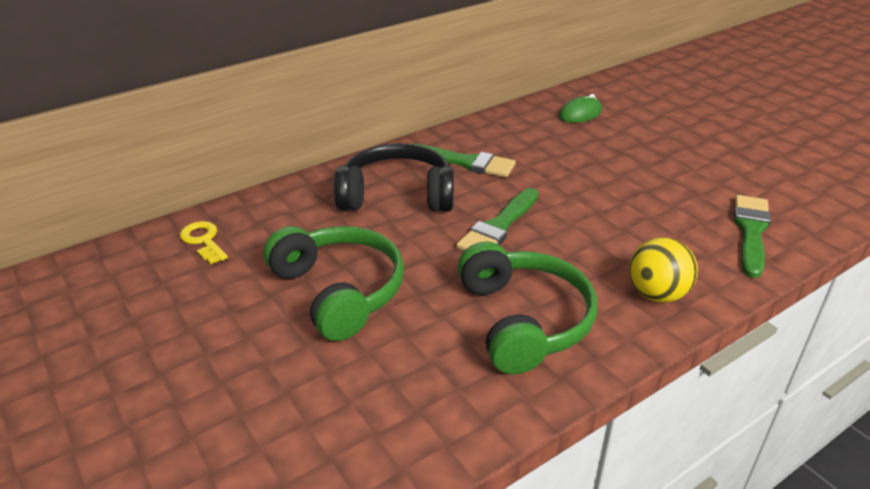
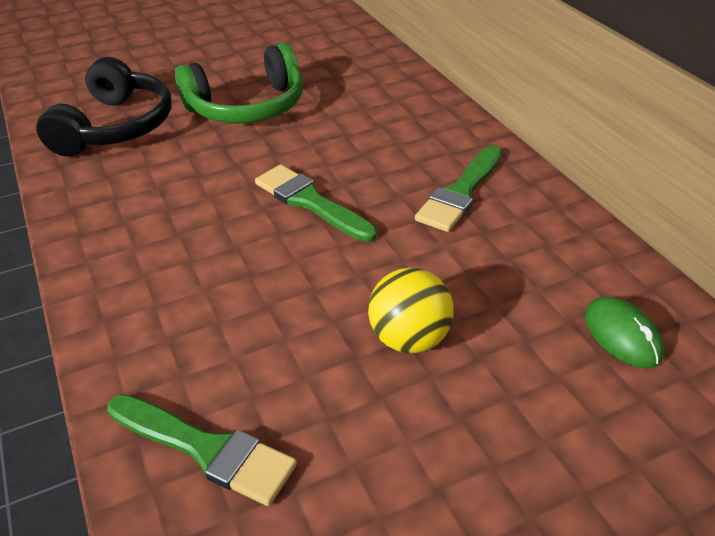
camera: 100 degrees right, 5 degrees up
yellow key [180,221,228,265] -> none
black headphones [334,143,454,212] -> black headphones moved to [36,57,172,157]
green headphones [457,242,597,374] -> none
yellow ball [629,237,698,303] -> yellow ball moved to [368,268,454,353]

